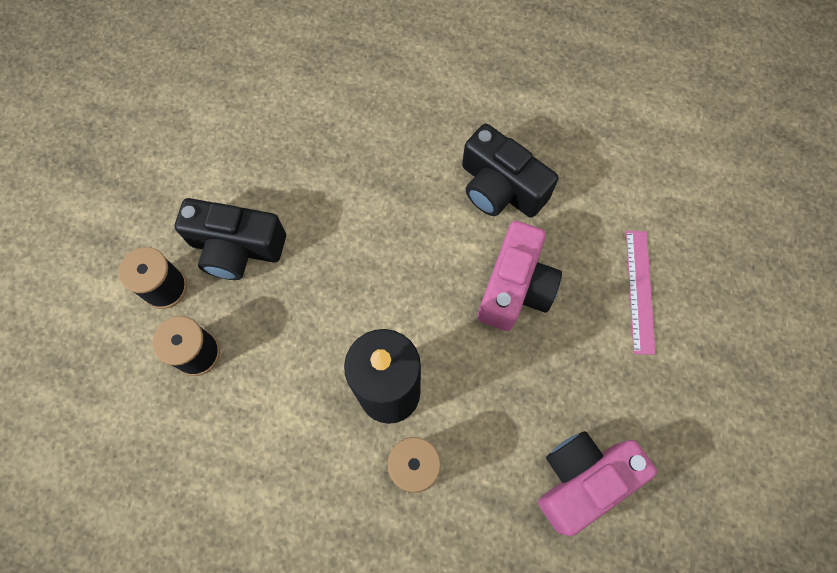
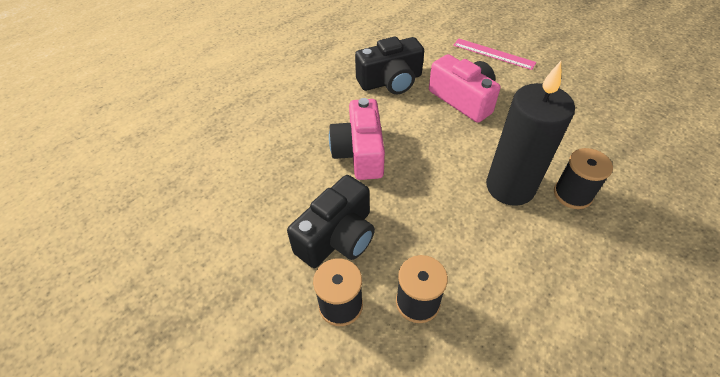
camera: 60 degrees left, 20 degrees down
pink camera [538,431,657,536] -> pink camera moved to [329,98,385,180]

